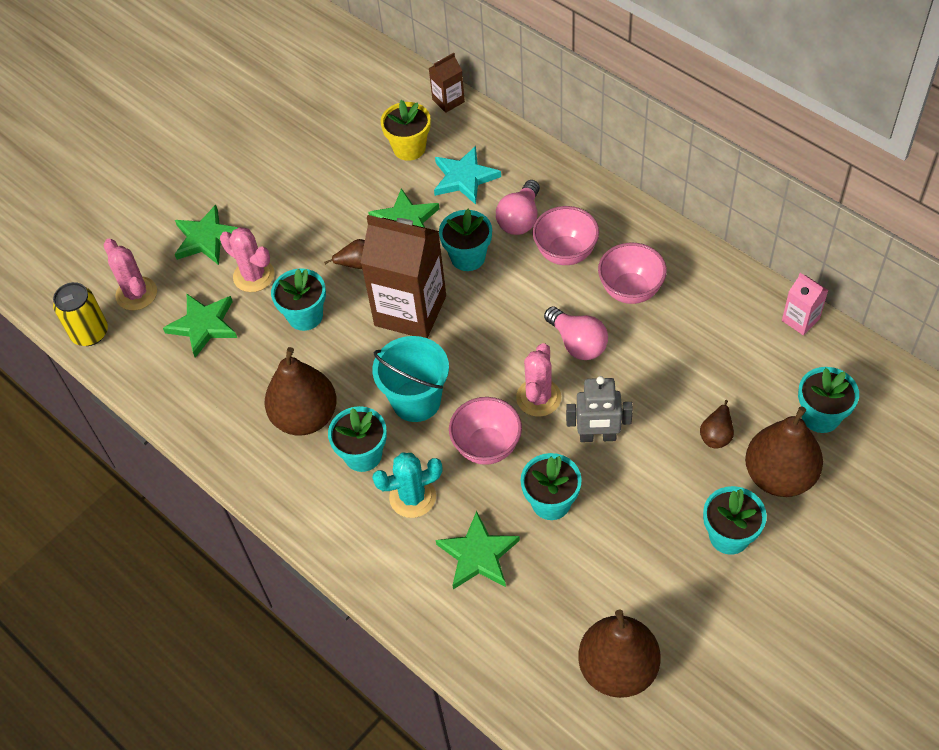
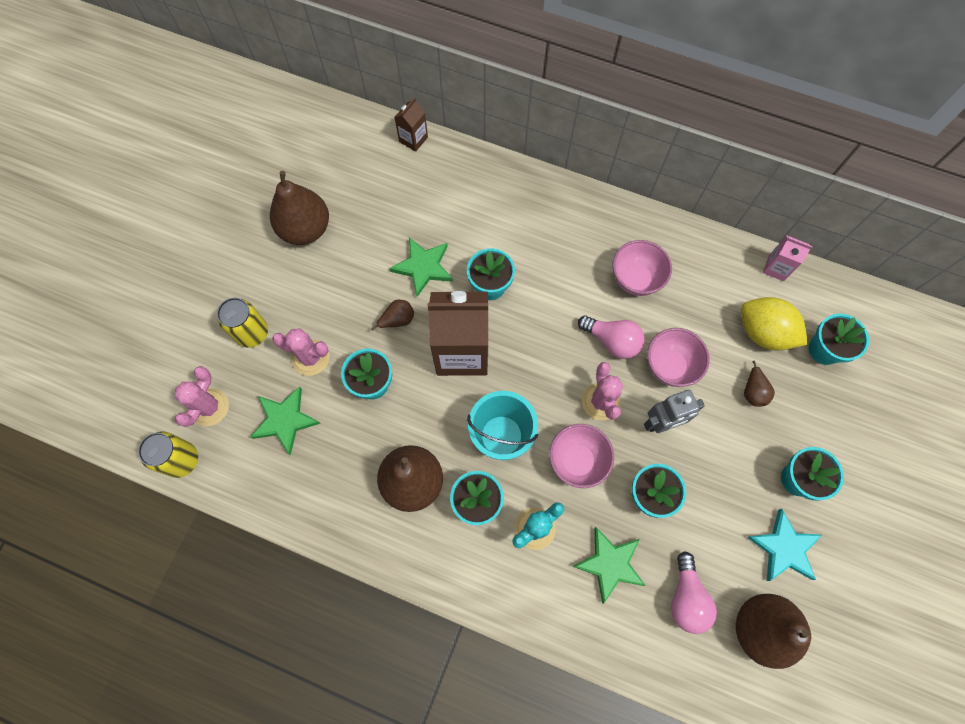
camera: 25 degrees left, 15 degrees up
pink cactus [104,239,157,310] -> pink cactus turned 75 degrees clockwise [174,366,229,427]
green star [175,205,239,265] -> yellow can [217,298,268,348]
yellow flower pot [381,100,431,161] -> none
turquoise star [434,146,501,205] -> turquoise star moved to [747,509,822,581]
pink light bulb [496,180,540,235] -> pink light bulb moved to [671,551,717,634]
pink bowl [533,206,599,265] -> pink bowl moved to [647,328,710,387]
brown pear [745,406,823,497] -> brown pear moved to [270,171,329,245]
none -> yellow lemon [741,297,808,351]

